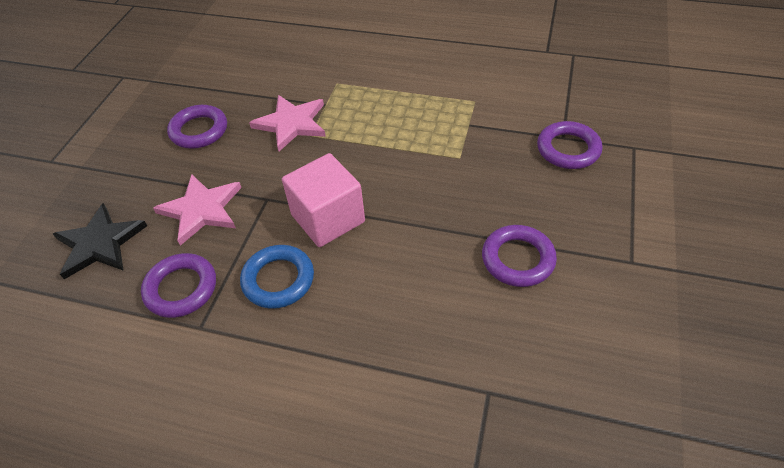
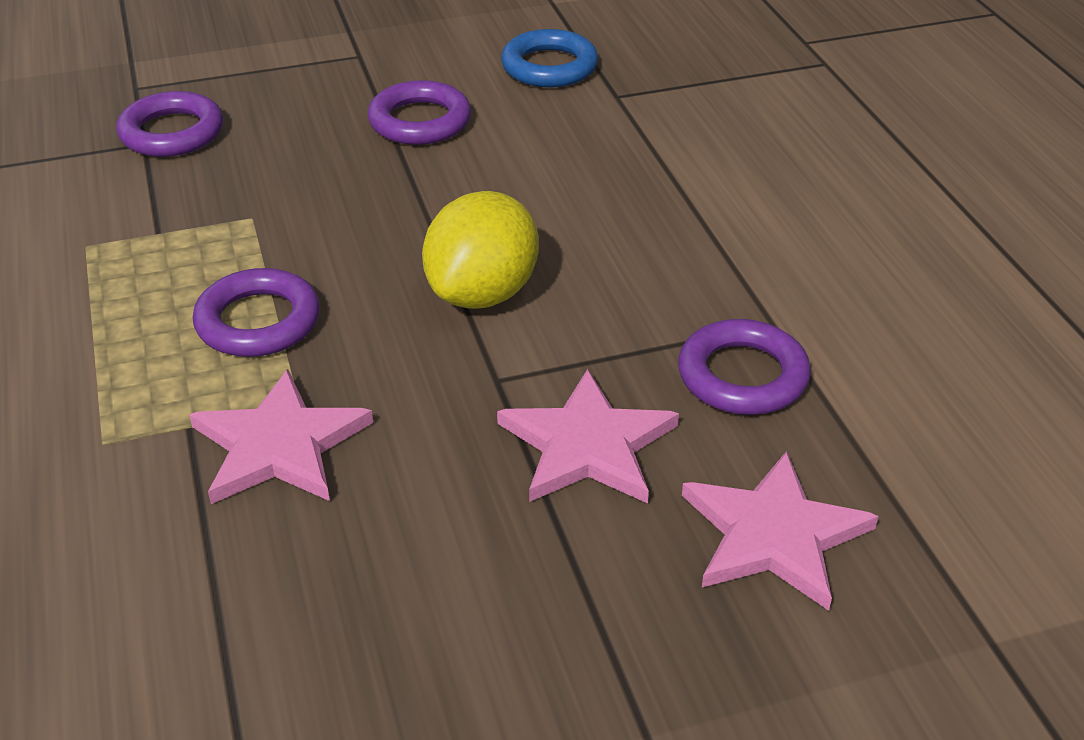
camera: 125 degrees left, 10 degrees down
black star [53,203,147,279] -> pink star [682,451,879,611]
purple ring [167,105,227,149] -> purple ring moved to [193,268,320,357]
blue ring [240,245,314,309] -> blue ring moved to [501,29,598,87]
pink cube [282,153,365,247] -> yellow lemon [422,191,539,309]

